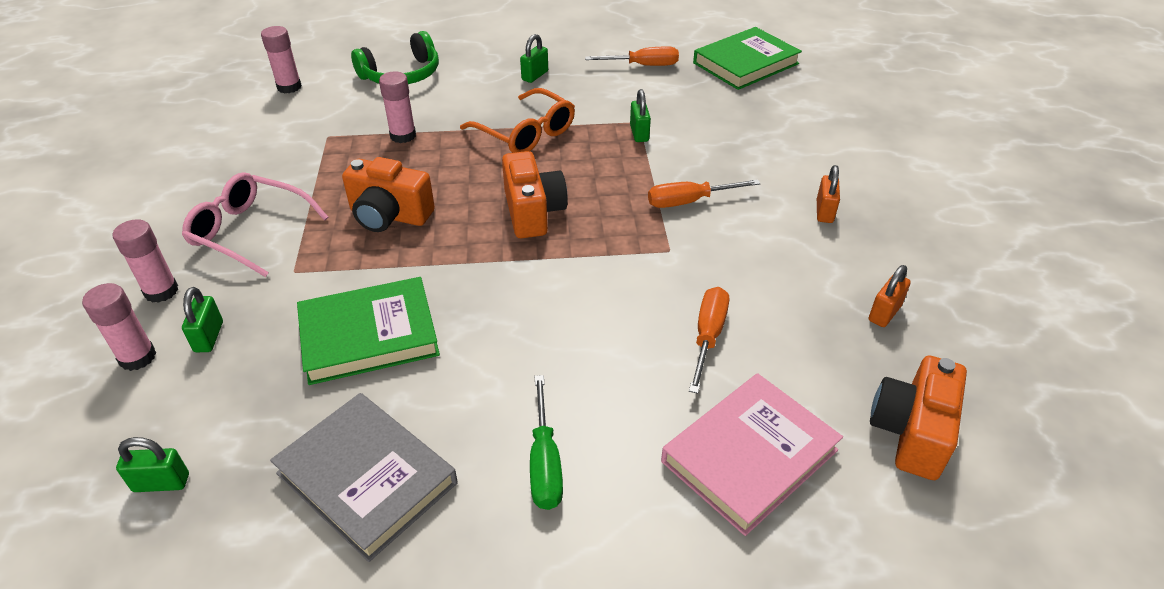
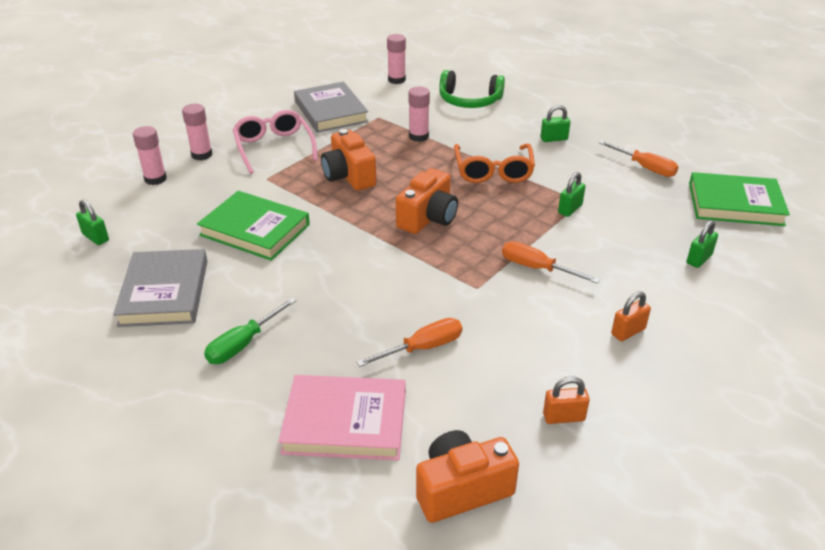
camera: 45 degrees right, 5 degrees down
green padlock [182,287,223,352] -> green padlock moved to [687,220,718,268]
none -> grey book [294,82,369,133]

